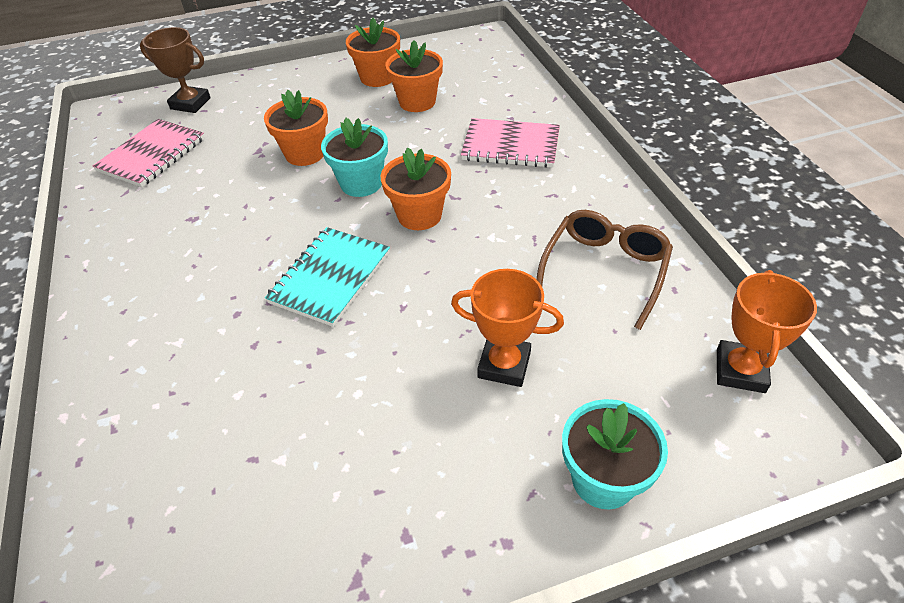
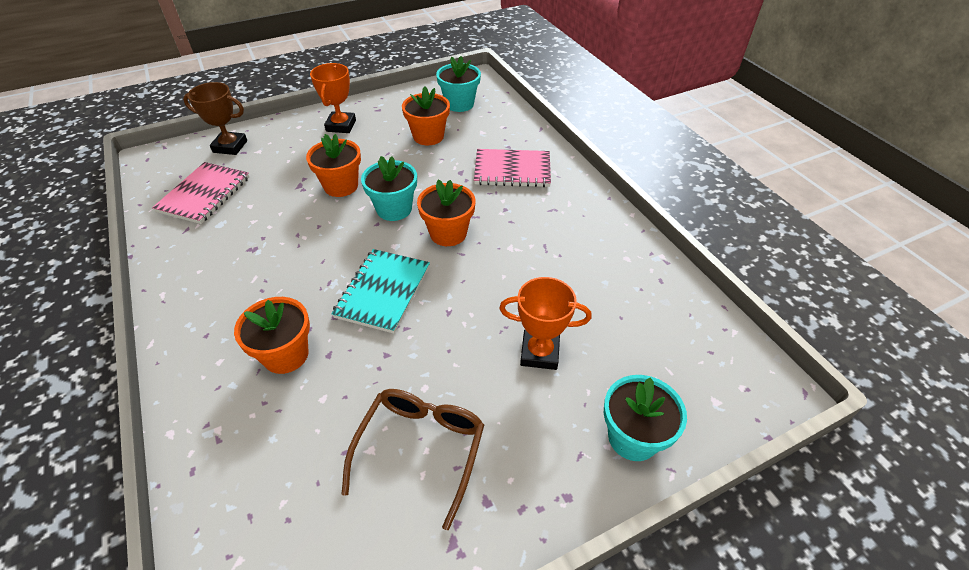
camera: 10 degrees left, 0 degrees up
orange flower pot [346,18,400,87] -> orange flower pot moved to [234,297,310,374]
brown glasses [536,210,673,330] -> brown glasses moved to [342,389,484,530]
orange trophy [717,270,817,393] -> orange trophy moved to [310,63,356,133]
none -> turquoise flower pot [436,56,481,112]

